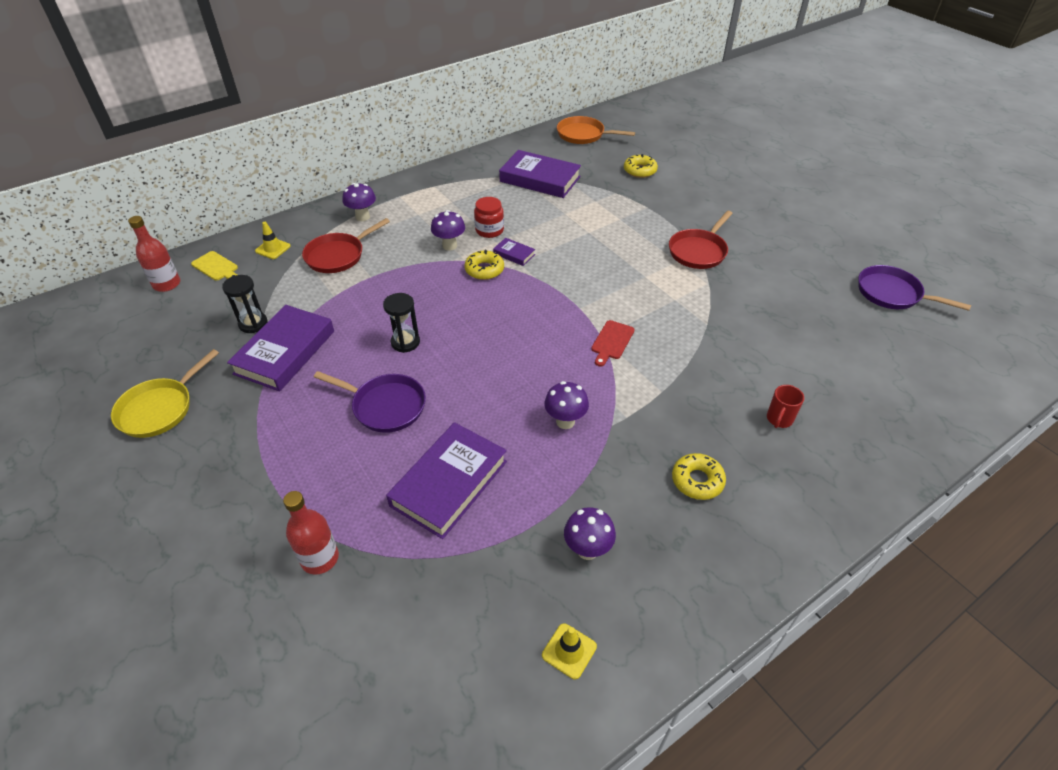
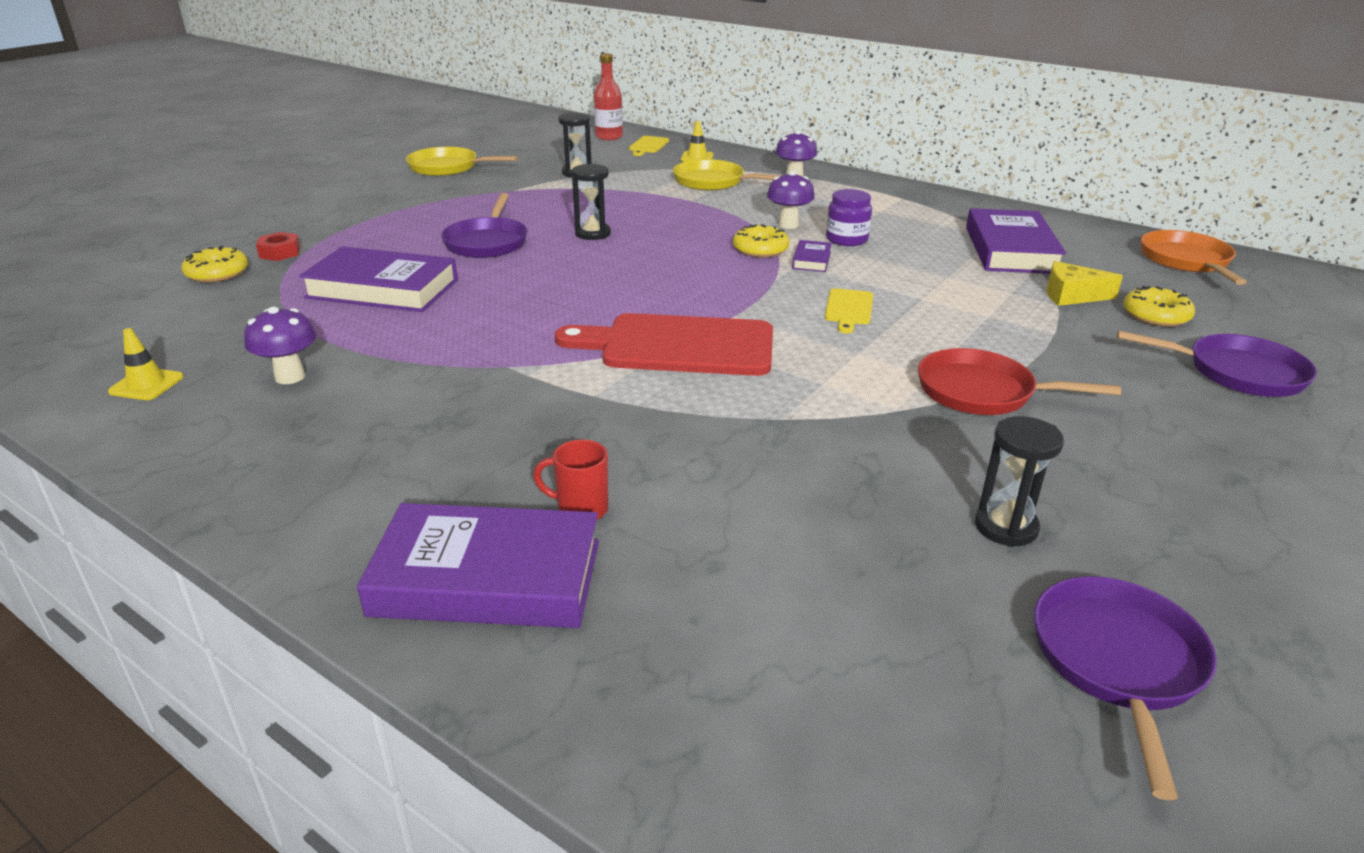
camera: 70 degrees right, 15 degrees down
purple book [227,305,334,392] -> purple book moved to [357,503,599,628]
red bottle [283,491,339,575] -> red nut [256,232,301,261]
red pan [302,218,390,273] -> yellow pan [673,159,783,191]
red jar [474,197,504,238] -> purple jar [826,189,872,246]
purple mushroom [544,381,589,429] -> none
red cutting board [591,320,635,367] -> red cutting board [555,313,773,376], size x2.15
yellow donut [672,453,726,500] -> yellow donut moved to [182,246,248,283]
none -> yellow cutting board [825,288,873,333]
none -> black hourglass [975,416,1064,547]
none -> yellow cheese [1047,261,1123,306]
none -> purple pan [1117,330,1317,397]

